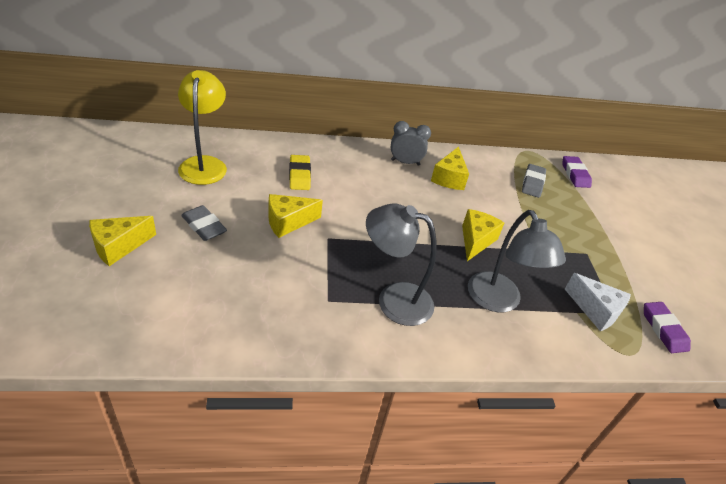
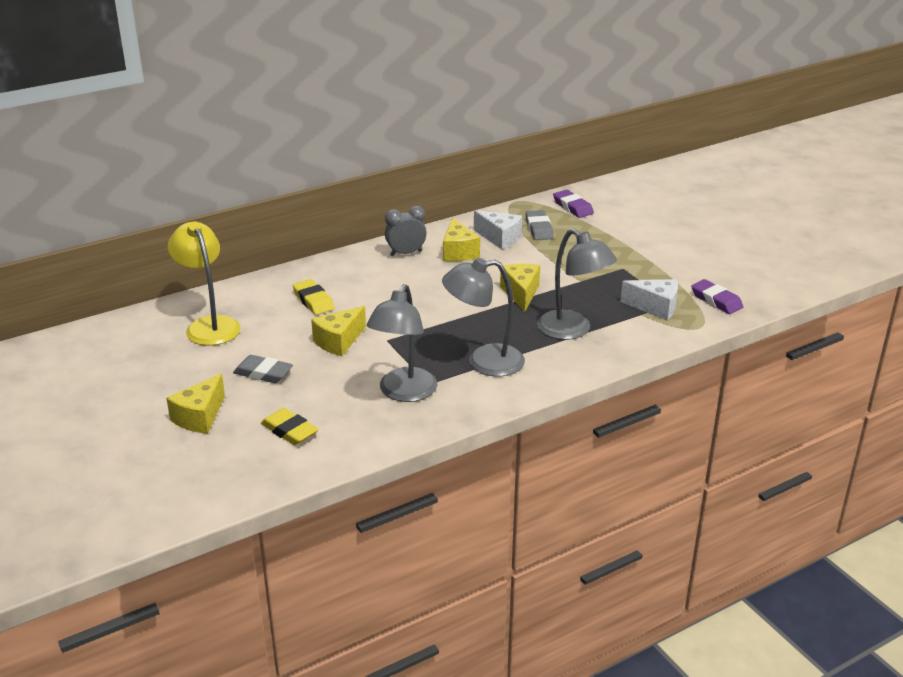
camera: 20 degrees left, 10 degrees down
none -> yellow eraser [261,408,319,445]
none -> grey lamp [367,284,437,402]
none -> white cheese [474,210,522,249]

